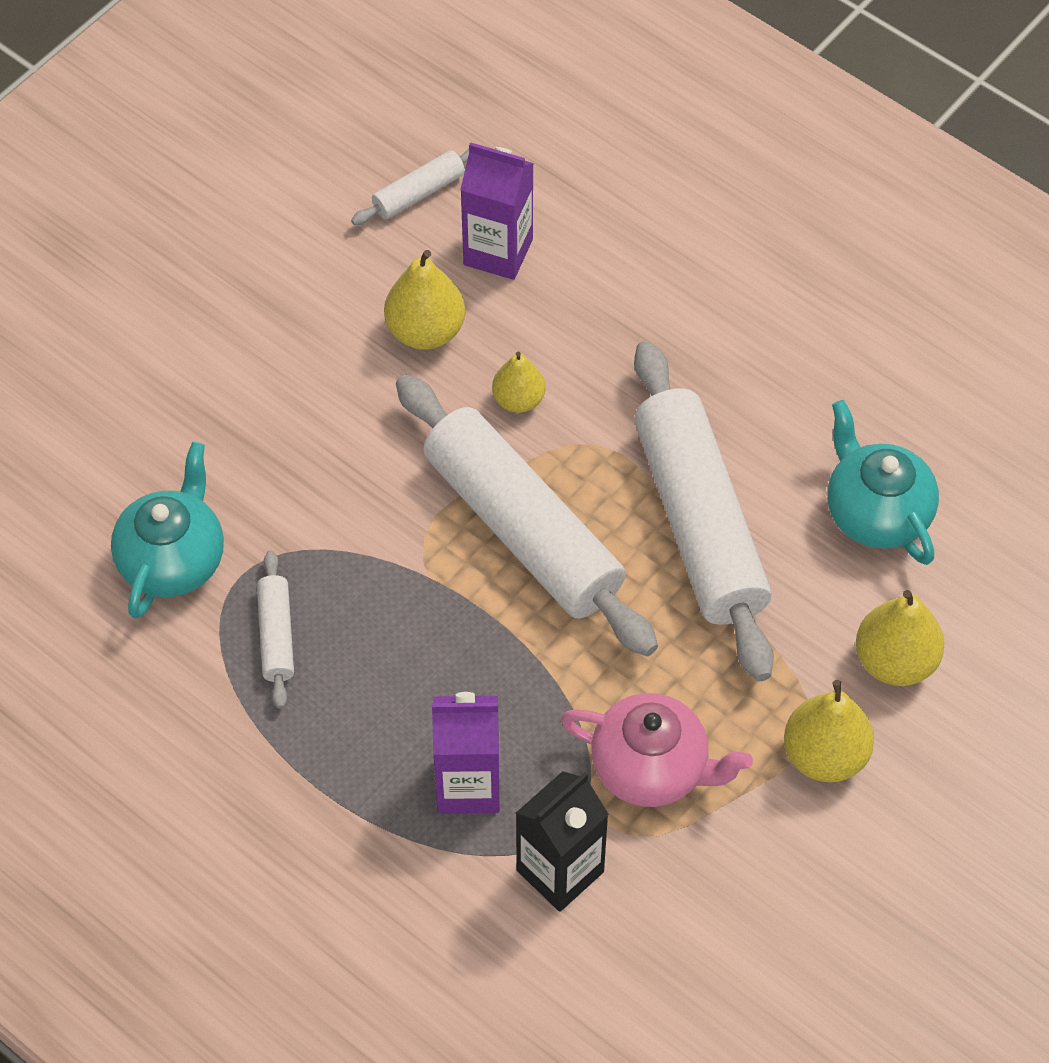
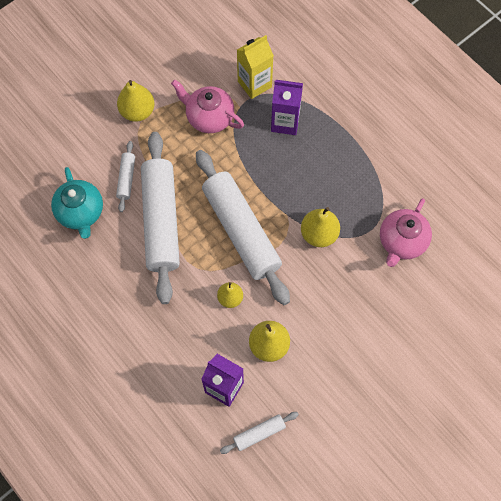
camera: 170 degrees left, 10 degrees up
turquoise teapot [111,442,224,619] -> pink teapot [380,198,432,267]
white rolling pin [257,551,294,709] -> white rolling pin moved to [116,141,135,212]
black carton [516,771,609,912] -> yellow carton [237,35,274,99]
yellow pear [856,590,945,686] -> yellow pear moved to [301,207,340,247]

